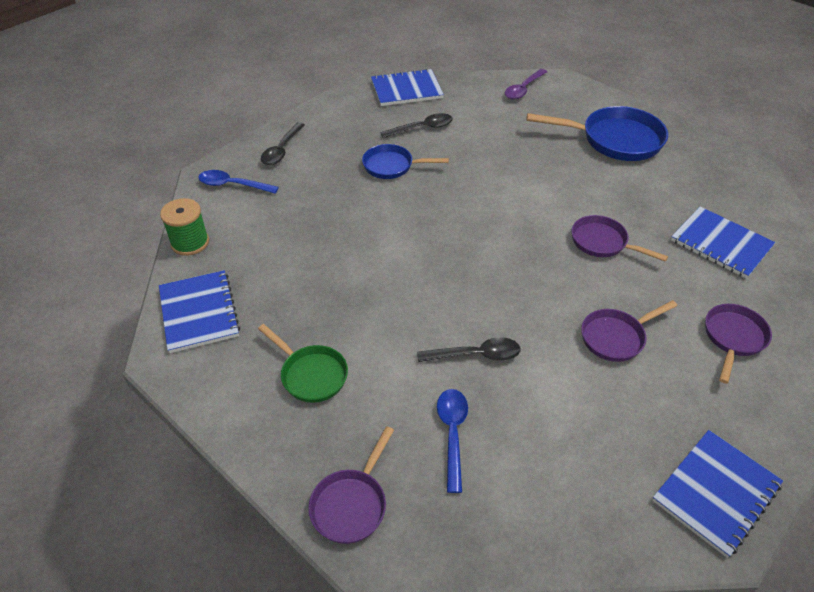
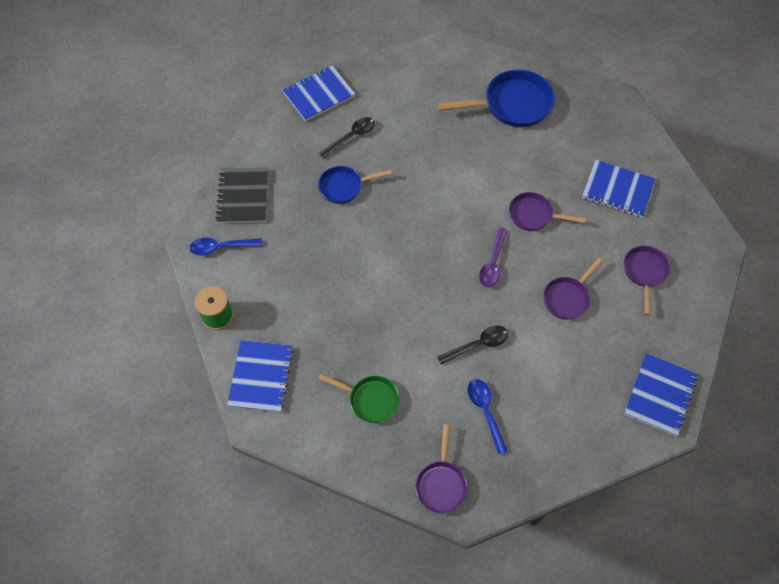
camera: 20 degrees left, 15 degrees up
blue notebook [159,270,240,353] -> blue notebook turned 45 degrees clockwise [227,340,294,412]
black spoon [261,122,305,165] -> black notebook [215,168,268,223]
purple spoon [505,69,547,100] -> purple spoon moved to [479,227,507,287]

